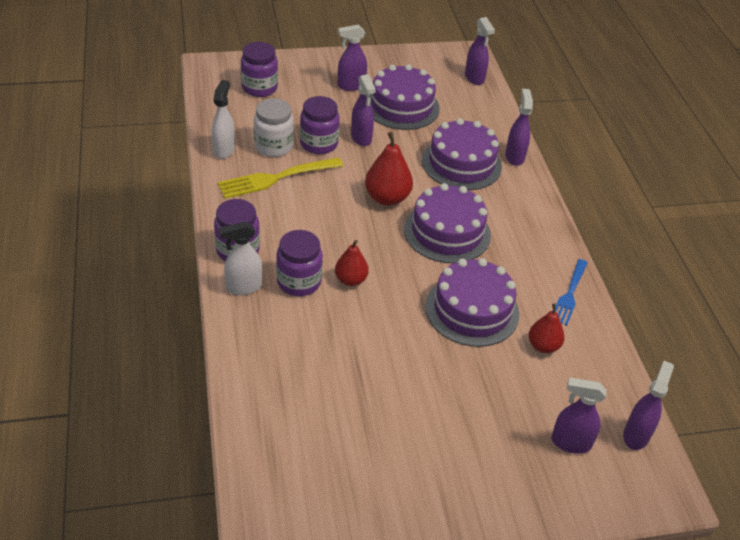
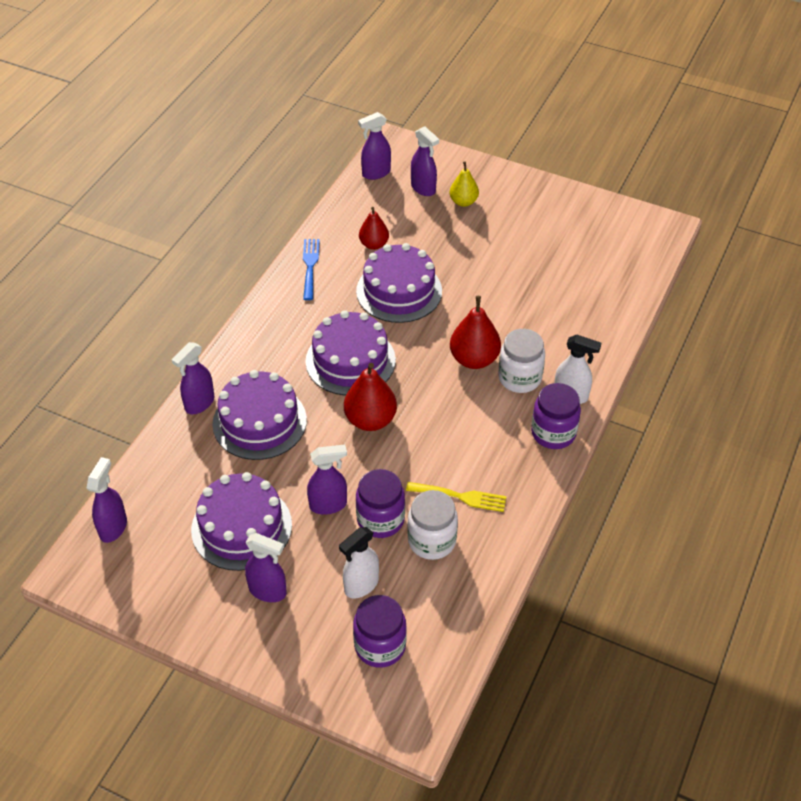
camera: 140 degrees left, 5 degrees up
white spray bottle [212,80,235,159] -> white spray bottle moved to [339,527,379,599]
yellow fork [218,157,343,199] -> yellow fork [406,482,507,512], size x0.67
purple jar [276,230,323,296] -> white jar [498,329,545,393]
red pear [335,240,369,286] -> red pear [450,296,501,369], size x1.55
purple spray bottle [351,74,376,146] -> purple spray bottle turned 60 degrees clockwise [307,444,347,514]
blue fork [555,259,588,326] -> blue fork turned 60 degrees counterclockwise [303,239,320,300]
none -> yellow pear [450,161,479,207]

